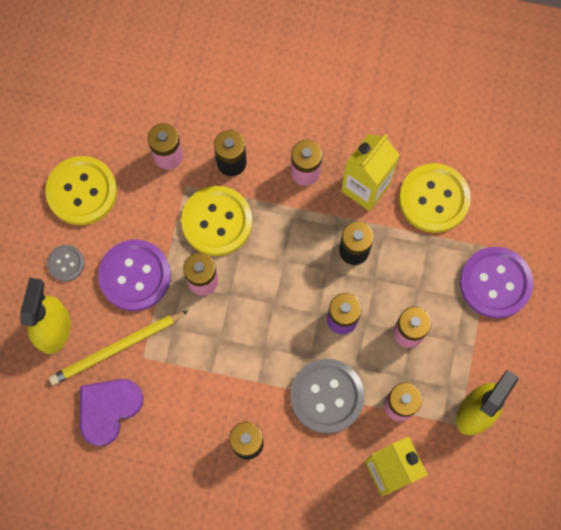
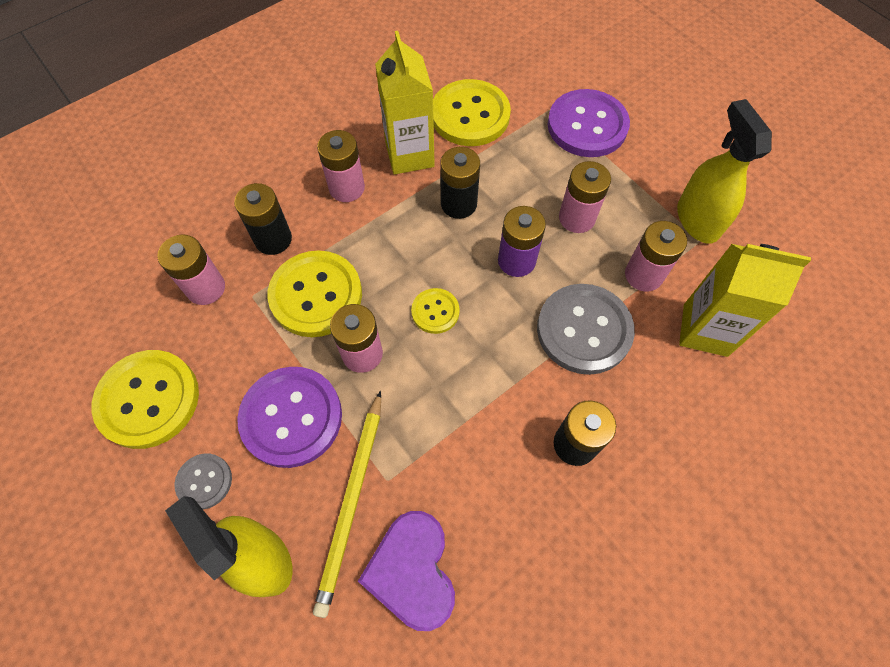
camera: 50 degrees left, 10 degrees down
none -> yellow button [411,288,460,334]

